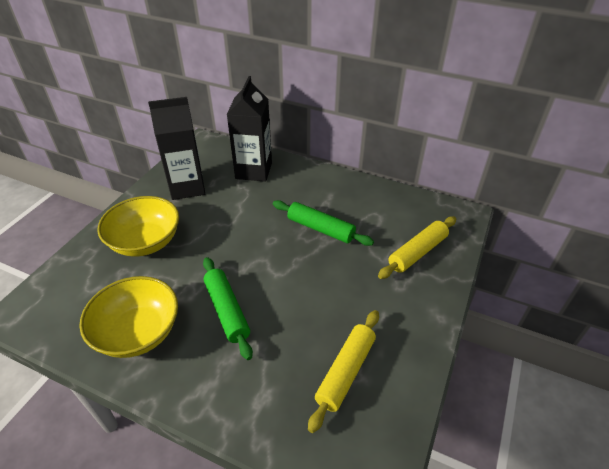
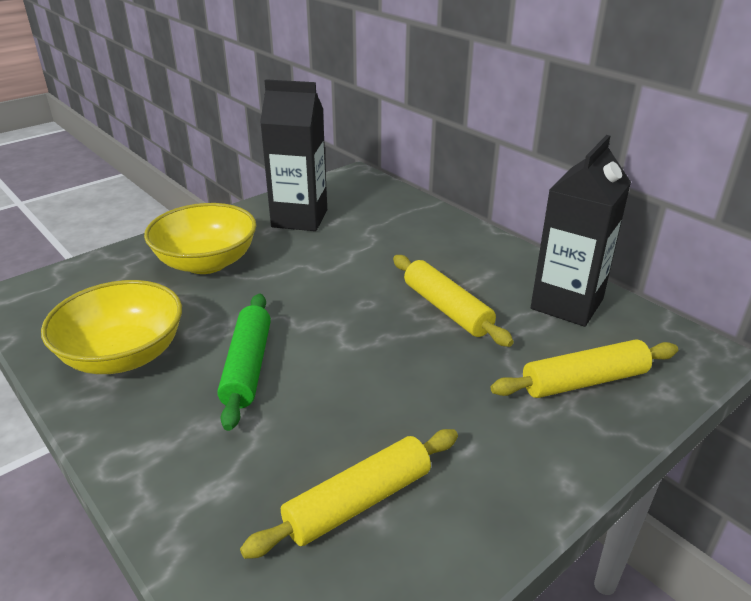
camera: 25 degrees right, 10 degrees down
black carton [227,76,272,182] -> black carton moved to [531,135,631,327]
green rolling pin [273,200,374,246] -> yellow rolling pin [393,255,514,347]

